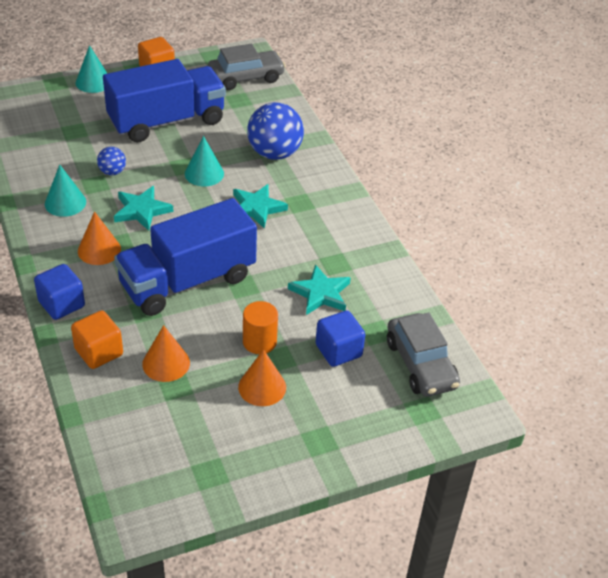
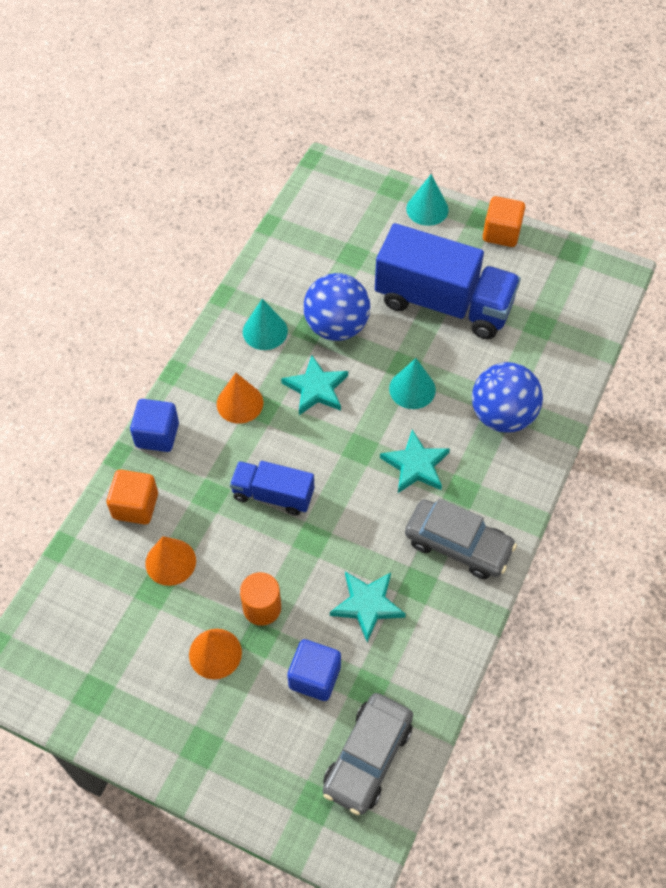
camera: 50 degrees right, 15 degrees up
blue ball [97,147,126,175] -> blue ball [303,273,370,341], size x2.03
blue truck [114,198,257,316] -> blue truck [230,461,314,516], size x0.54
grey car [208,44,286,90] -> grey car moved to [405,498,517,579]

